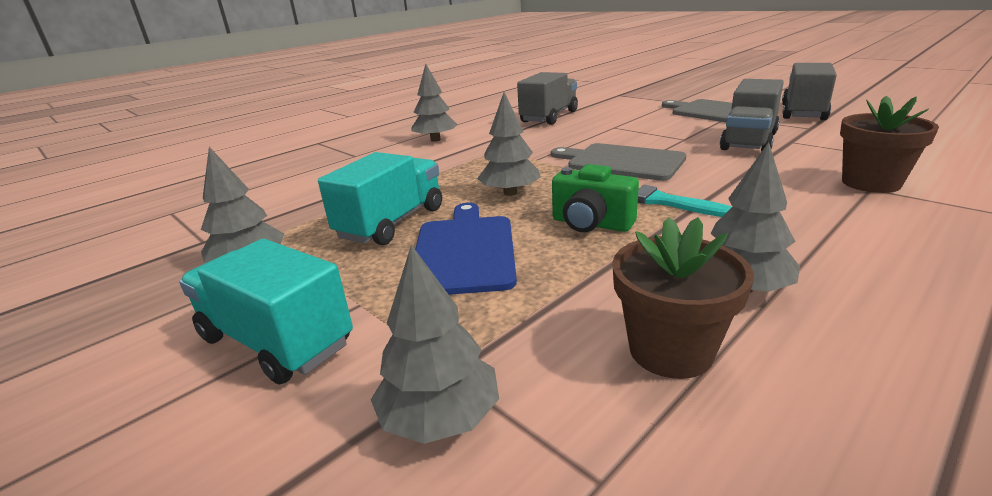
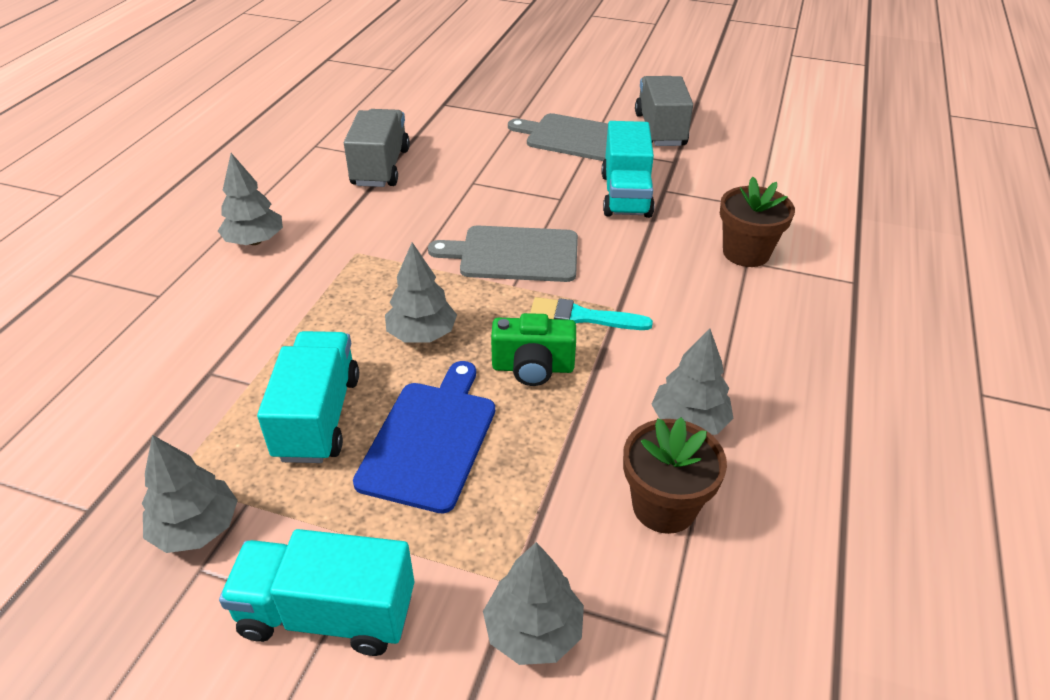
camera: 30 degrees left, 15 degrees up
blue cutting board [415,203,517,295] -> blue cutting board turned 45 degrees clockwise [353,361,495,514]
grey truck [720,79,784,152] -> turquoise truck [601,121,655,218]

